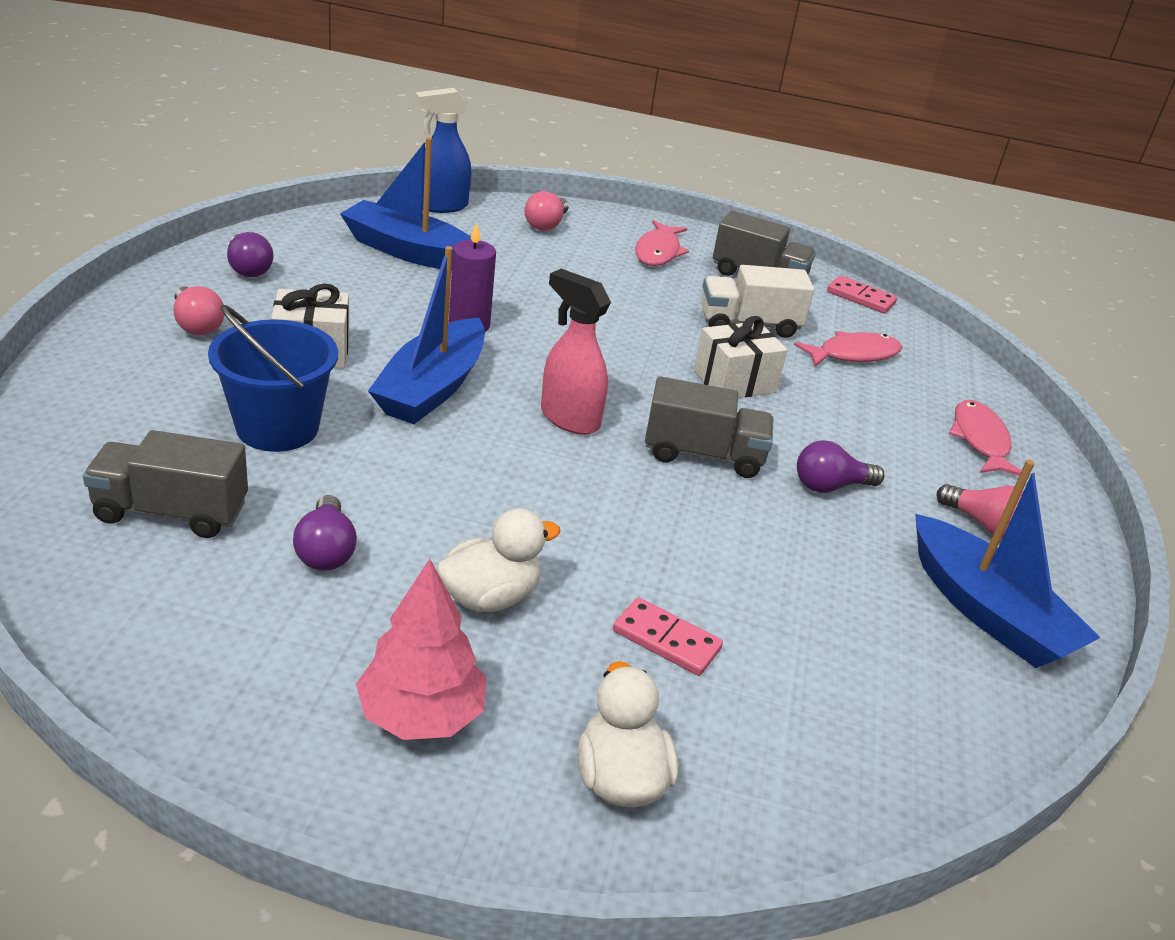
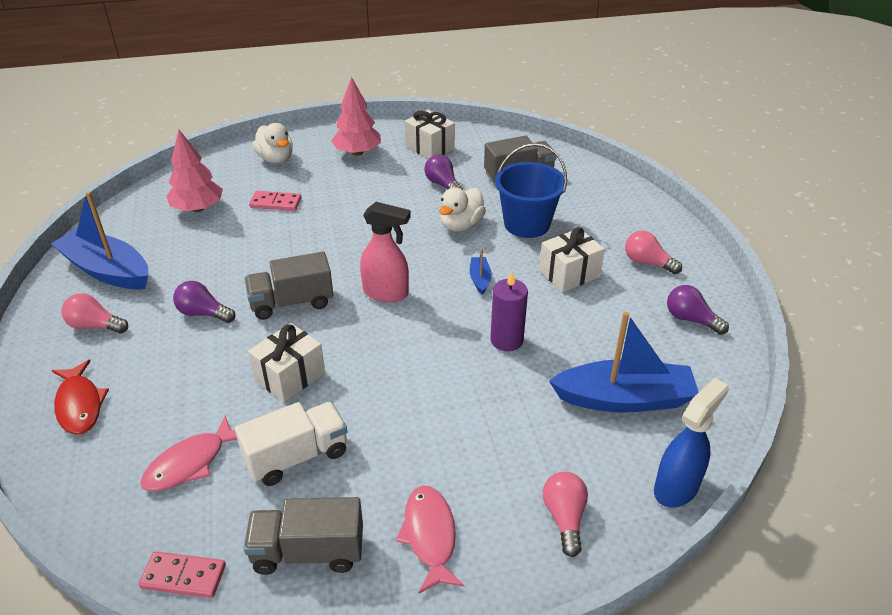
camera: 160 degrees right, 5 degrees up
blue boat [368,246,485,424] -> blue boat [470,249,492,295], size x0.43
white duck [436,508,561,612] -> white duck moved to [439,187,486,231]
purple light bulb [797,440,884,493] -> purple light bulb turned 120 degrees counterclockwise [173,281,236,323]
pink fish [949,400,1022,476] -> red fish [52,360,109,435]
none -> pink tree [166,130,223,212]
none -> white gift [405,110,455,159]

